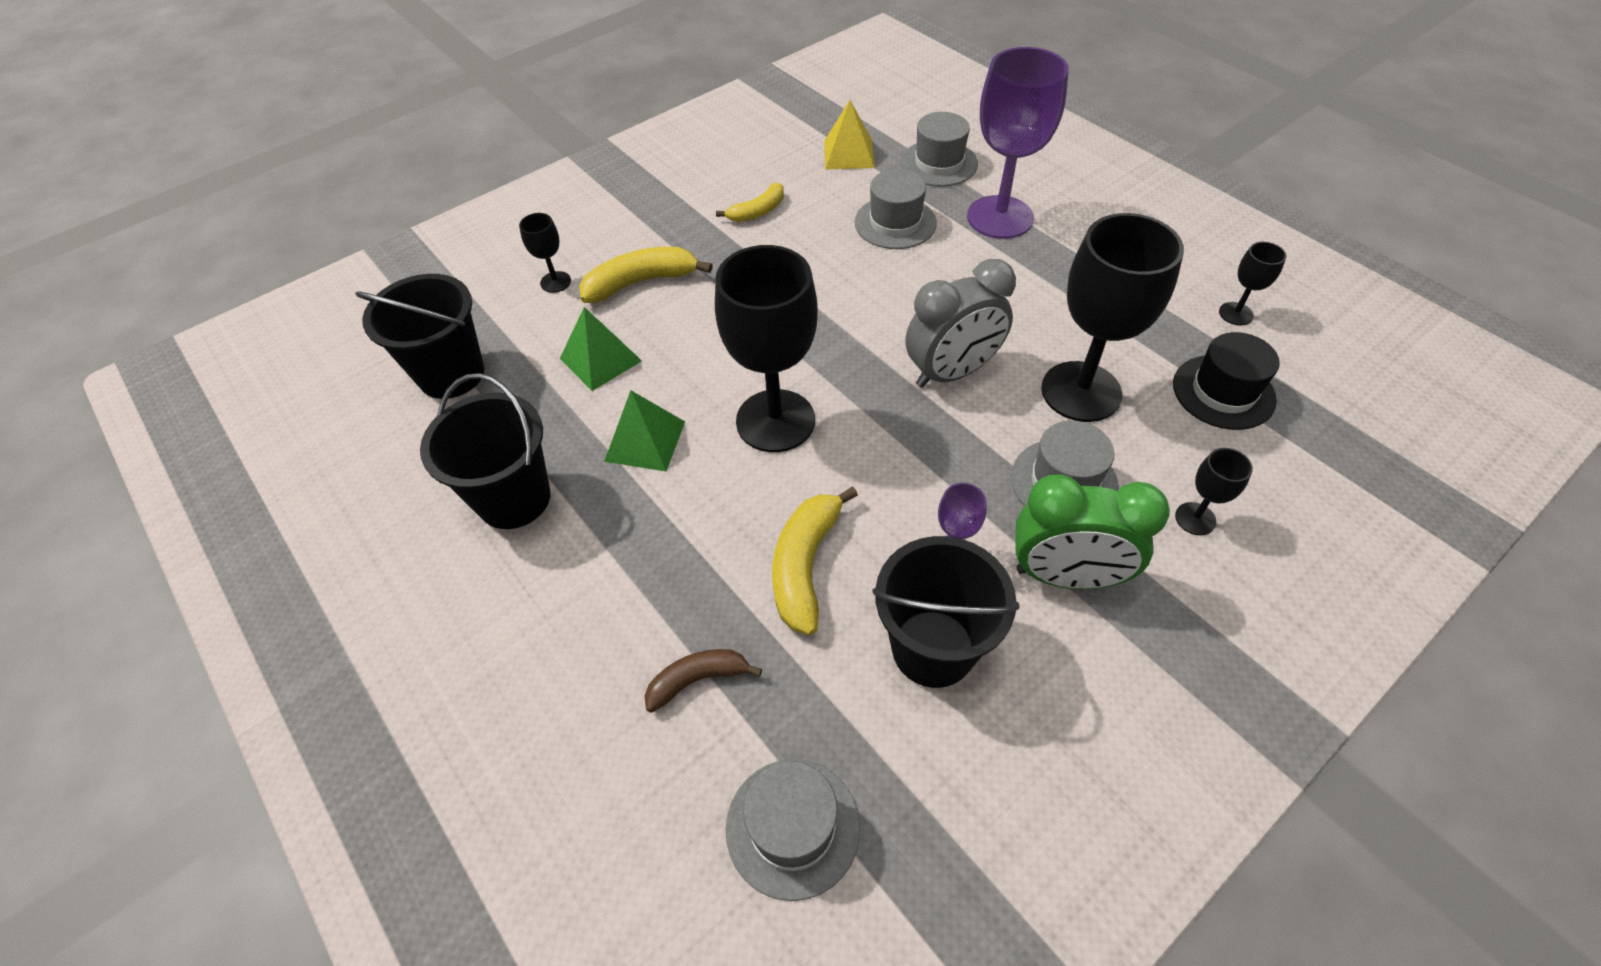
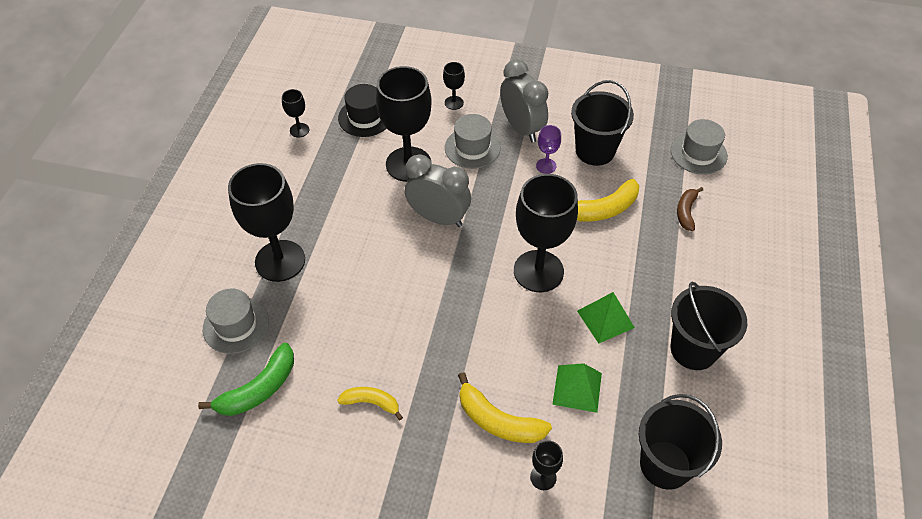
camera: 130 degrees left, 0 degrees up
brown banana [645,649,762,713] -> brown banana turned 75 degrees clockwise [677,187,703,231]
yellow pyramid [824,100,875,170] -> green banana [198,343,294,416]
grey hat [855,169,937,249] -> none
purple goblet [967,47,1069,239] -> black goblet [228,163,305,282]
green clock [1015,474,1170,589] -> grey clock [500,59,548,143]

